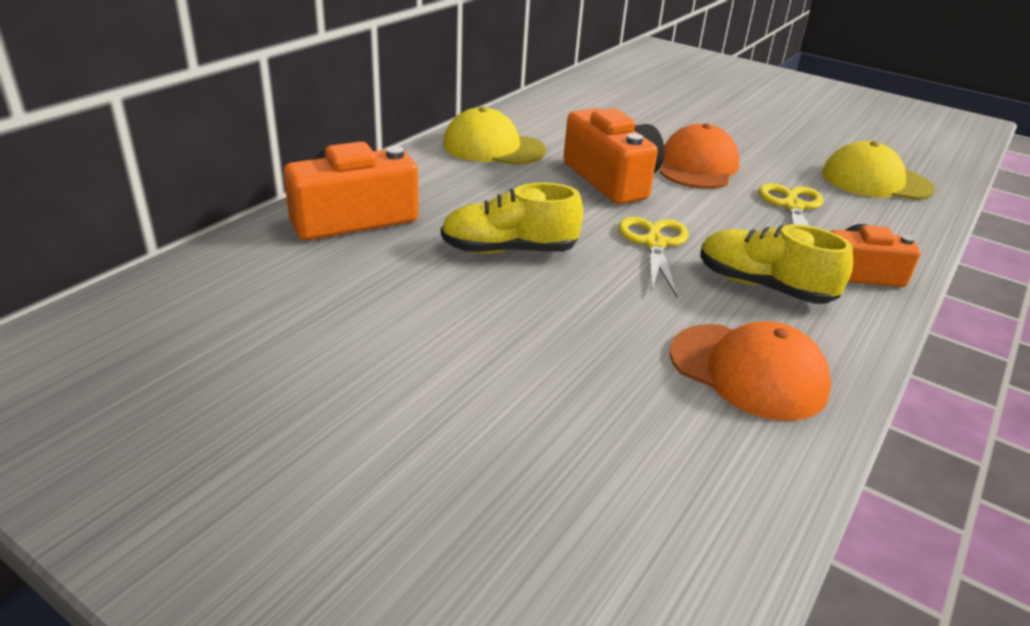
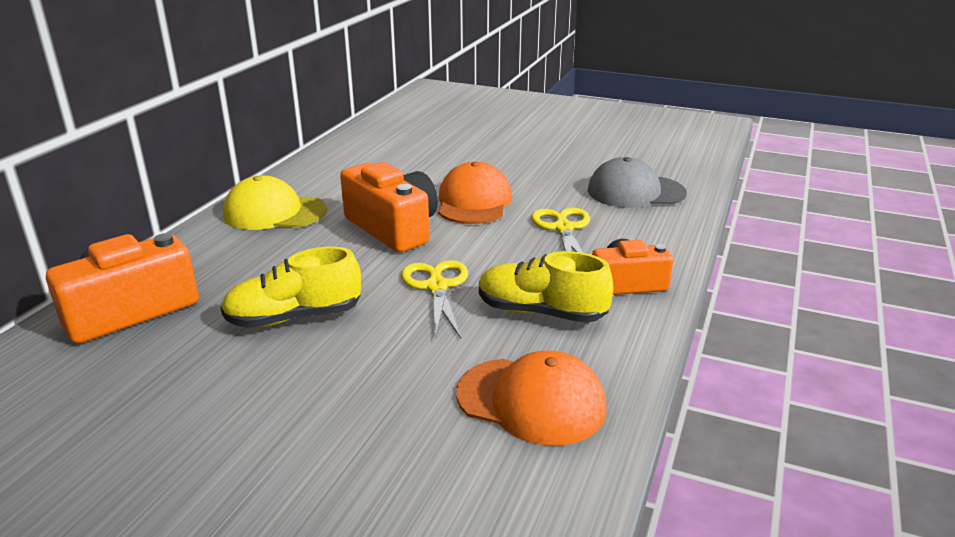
camera: 10 degrees left, 5 degrees down
yellow cap [822,141,935,200] -> grey cap [588,157,687,208]

